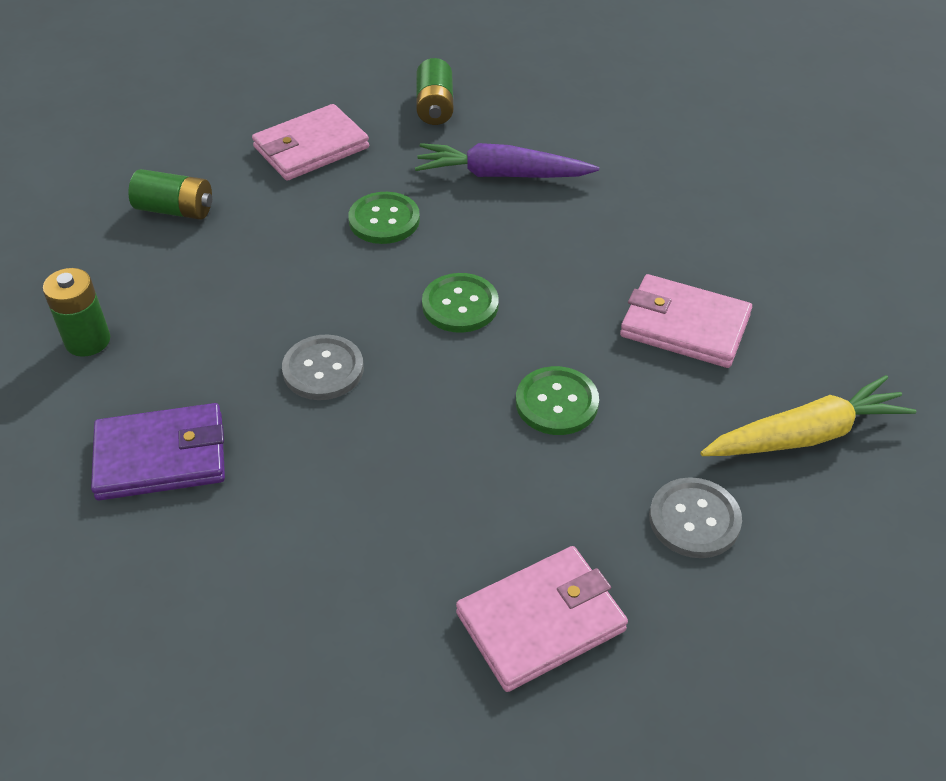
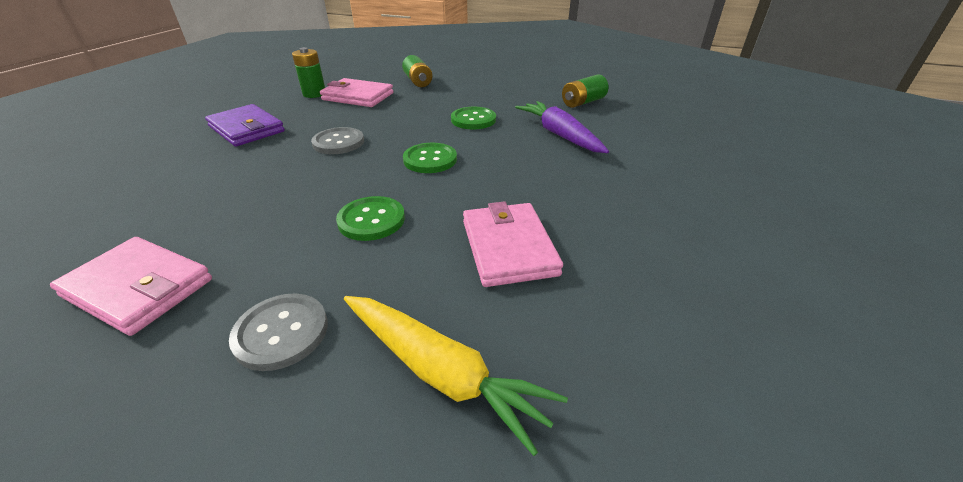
camera: 55 degrees right, 10 degrees down
pink wallet [252,104,369,181] -> pink wallet moved to [320,78,394,107]

